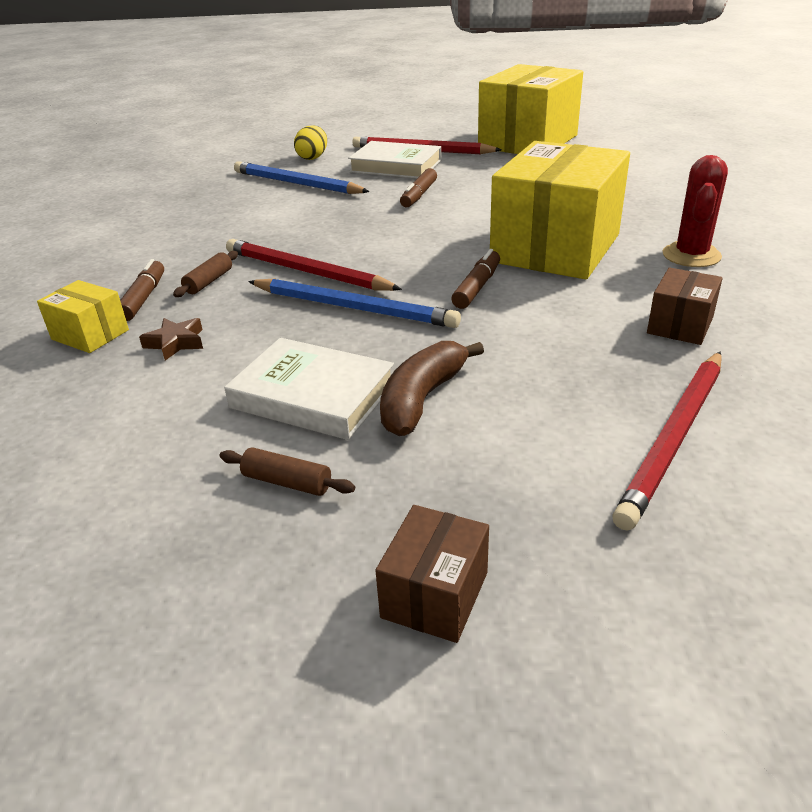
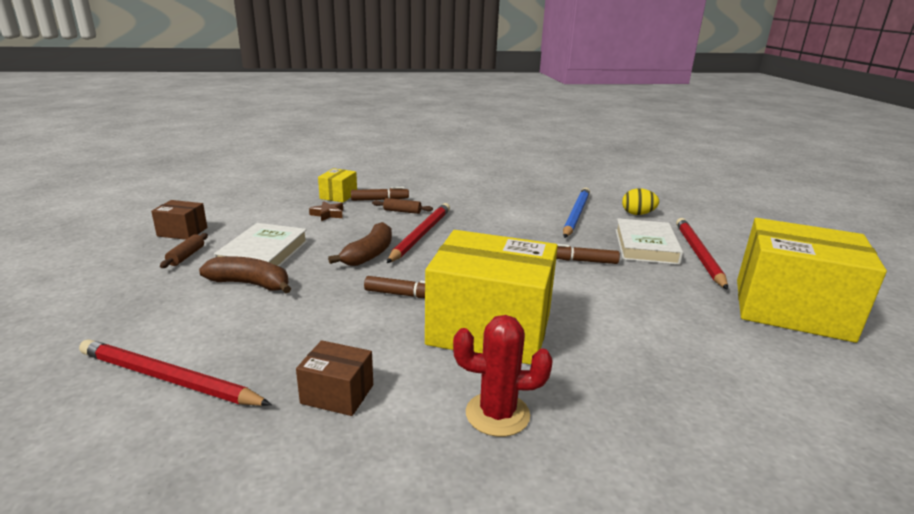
camera: 75 degrees right, 10 degrees down
blue pencil [248,278,461,328] -> brown banana [328,222,392,266]
brown box [375,505,489,643] -> brown box moved to [151,200,207,240]

